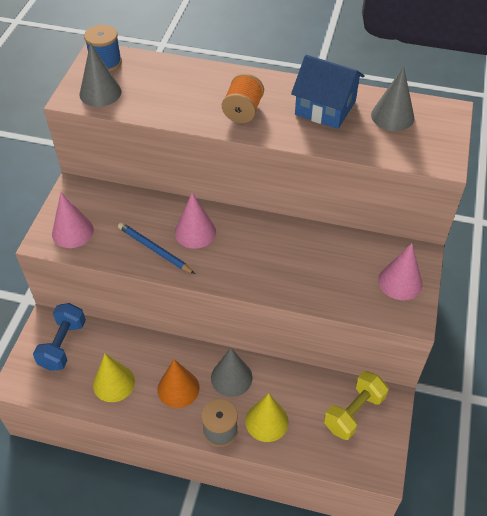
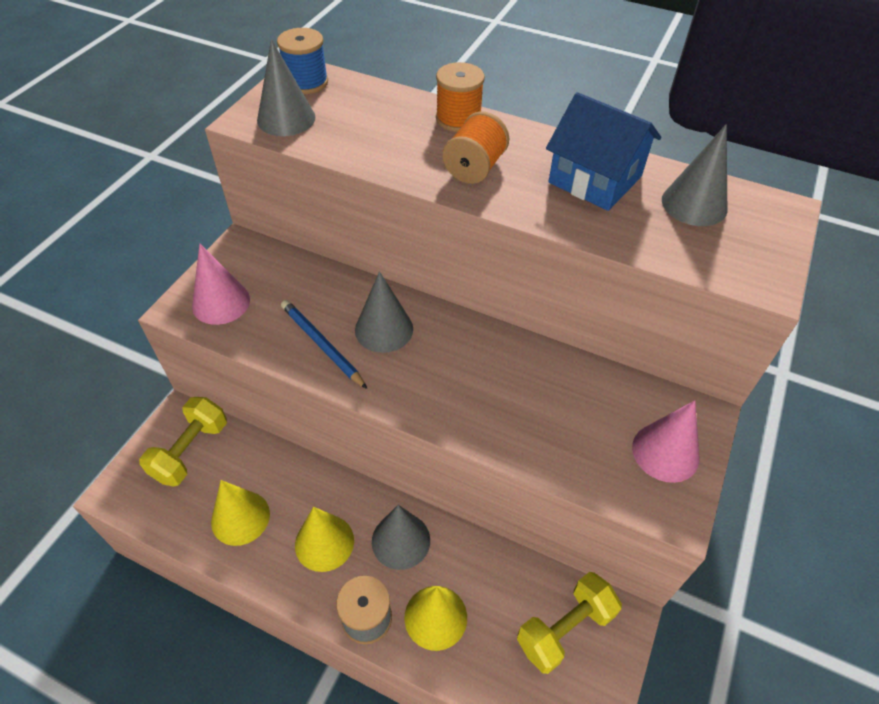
camera: 10 degrees right, 0 degrees up
blue dumbbell [33,303,86,371] -> yellow dumbbell [139,397,227,487]
orange cone [158,359,200,408] -> yellow cone [295,507,354,572]
pink cone [175,192,216,249] -> grey cone [355,271,413,353]
none -> orange spool [436,62,485,132]

